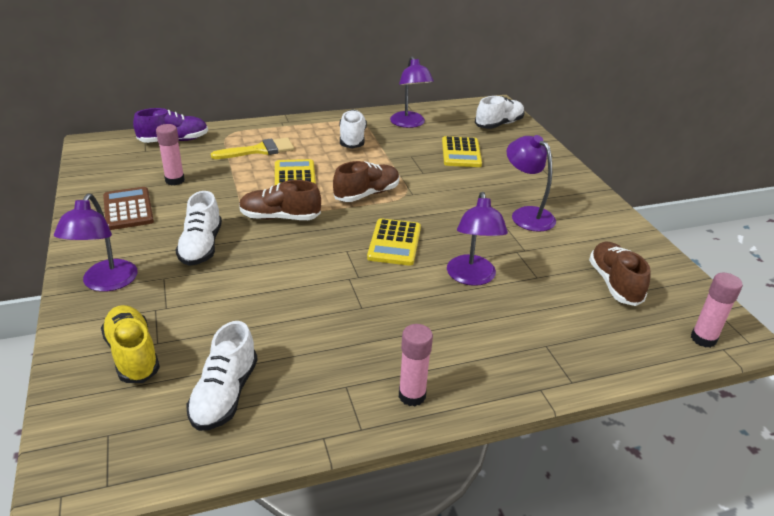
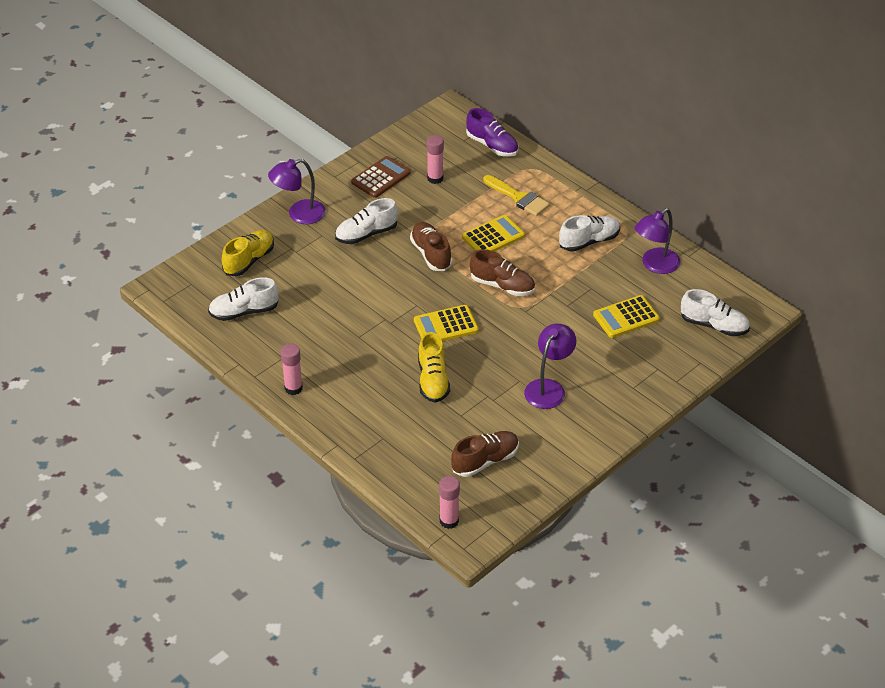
camera: 65 degrees right, 10 degrees up
purple lamp [447,192,508,286] -> yellow shoe [418,332,450,403]

